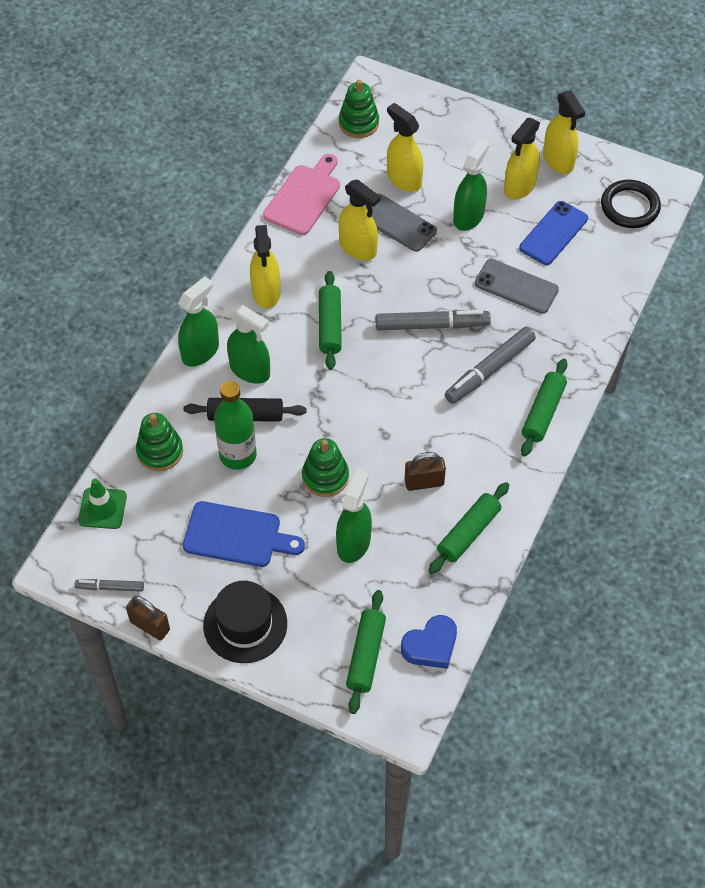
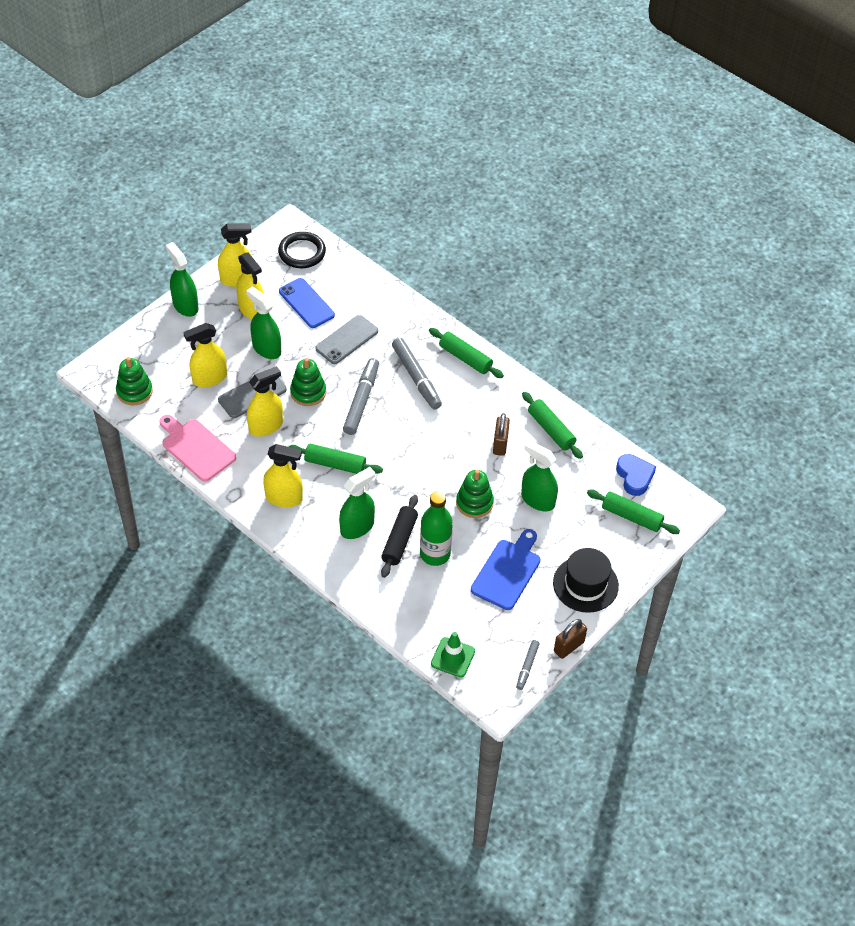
camera: 75 degrees left, 5 degrees down
green stacking toy [136,413,183,471] -> green stacking toy moved to [290,358,326,406]
green spray bottle [178,276,219,367] -> green spray bottle moved to [166,242,199,317]

